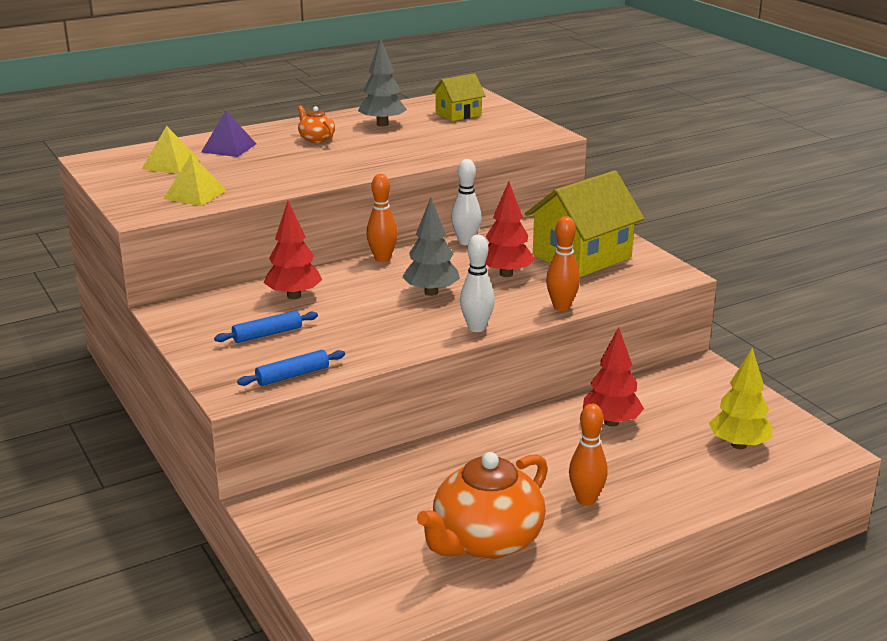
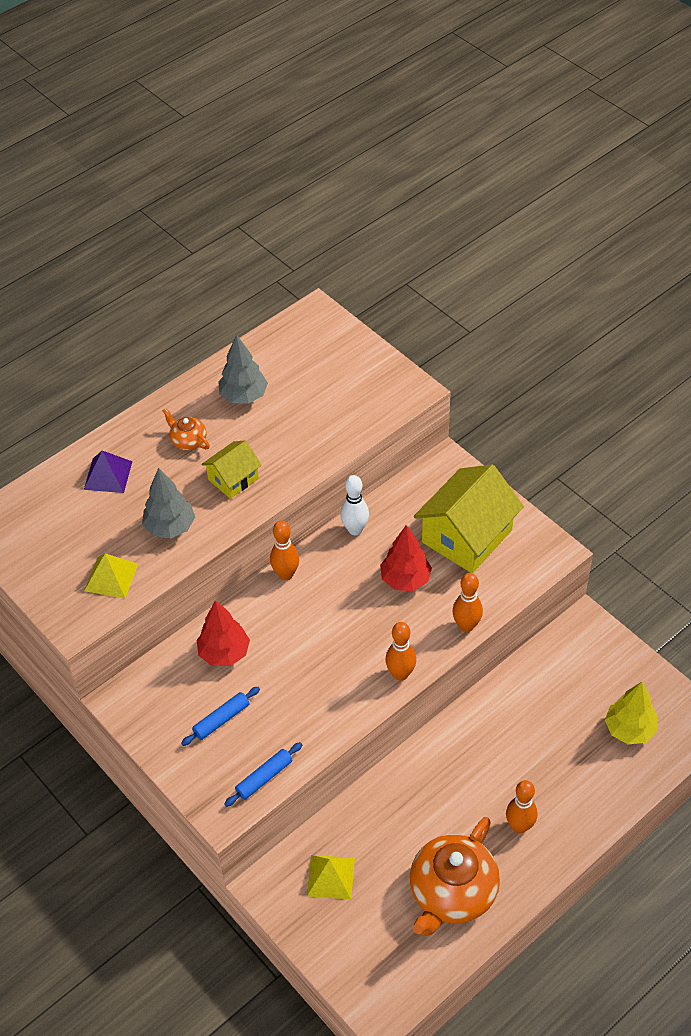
camera: 10 degrees left, 25 degrees up
yellow pyramid [141,126,200,174] -> yellow pyramid moved to [307,855,355,900]
grey tree [402,198,460,296] -> grey tree moved to [142,468,195,539]
yellow house [432,73,486,121] -> yellow house moved to [201,440,262,499]
white bowling pin [460,235,495,332] -> orange bowling pin [385,622,416,681]
red tree [583,327,644,426] -> none

